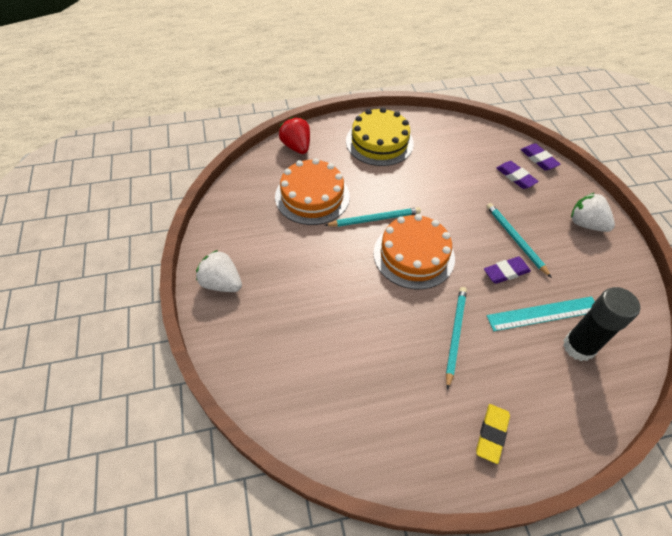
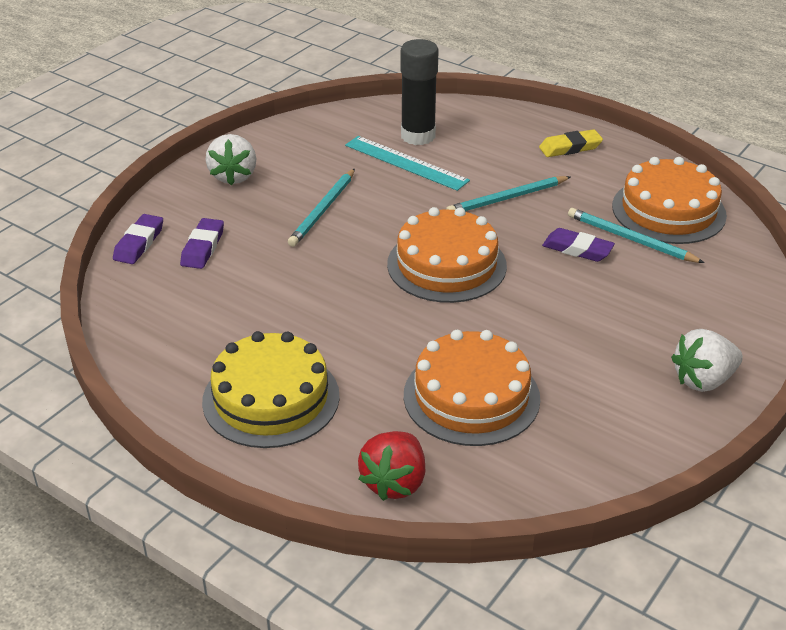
camera: 130 degrees left, 15 degrees down
white strawberry [196,250,242,292] -> white strawberry turned 75 degrees clockwise [671,329,743,392]
turquoise pencil [324,207,421,227] -> turquoise pencil moved to [568,208,705,263]
purple eraser [484,257,531,284] -> purple eraser moved to [542,228,615,262]
none -> orange cake [612,157,727,244]

